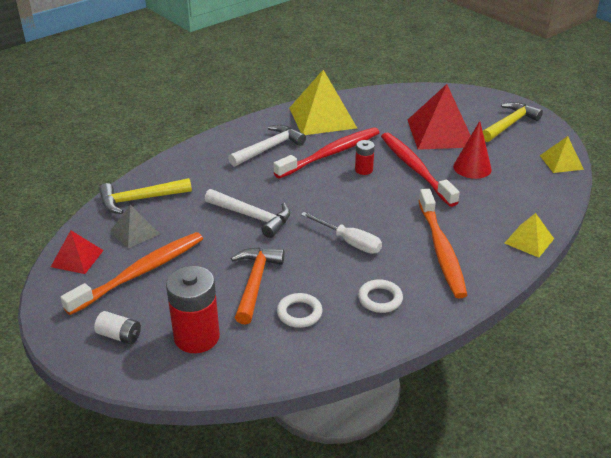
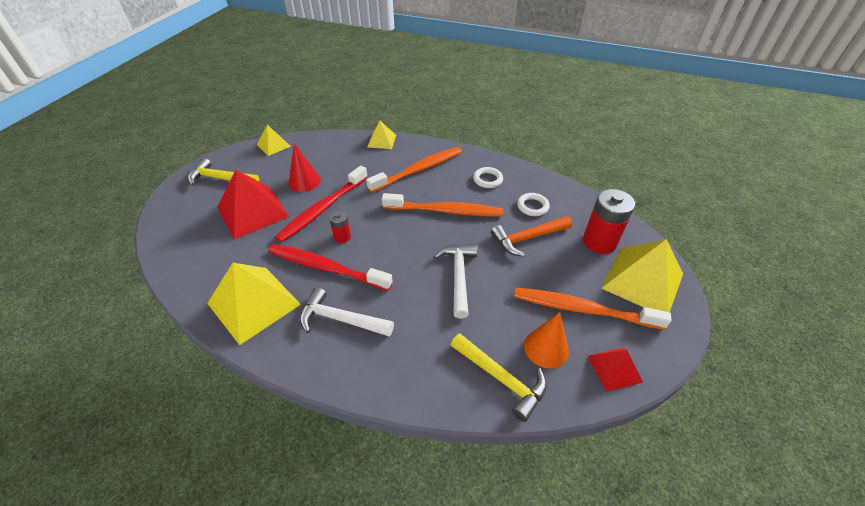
camera: 120 degrees left, 10 degrees up
white battery [94,311,141,344] -> yellow pyramid [601,239,683,312]
grey pyramid [110,204,160,248] -> orange cone [524,312,569,369]
white screwdriver [301,212,382,254] -> orange toothbrush [382,193,503,216]

